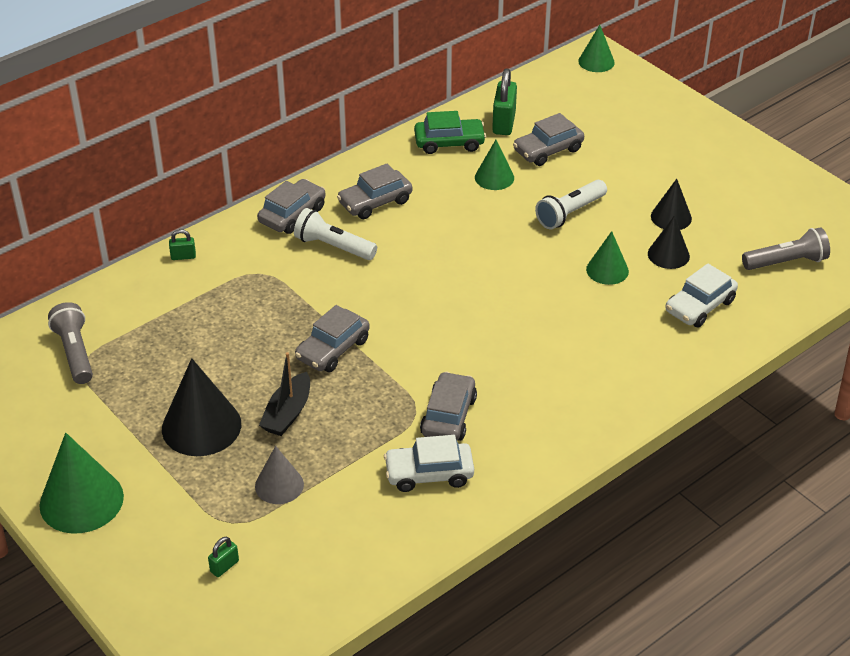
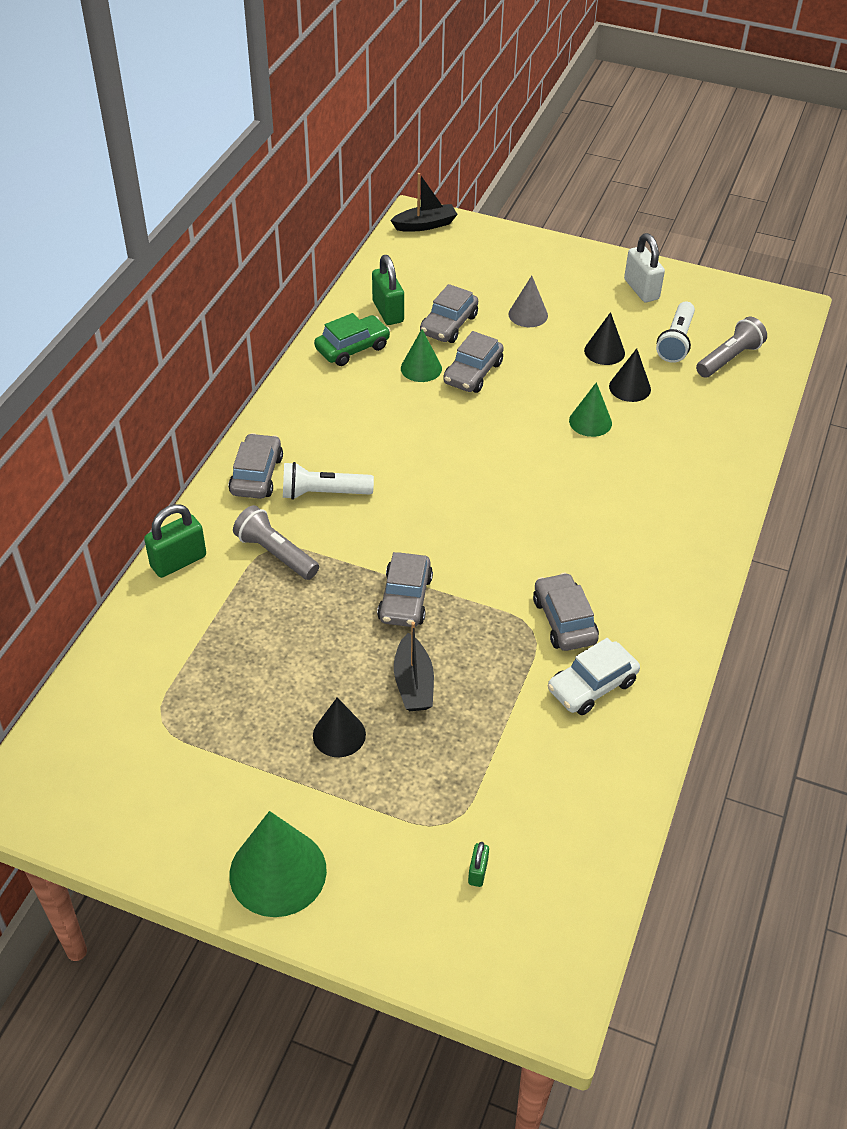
camera: 30 degrees left, 5 degrees up
grey flashlight [48,302,93,384] -> grey flashlight moved to [233,505,319,580]
black cone [162,358,241,456] -> black cone [313,698,366,757], size x0.59
green padlock [169,229,196,260] -> green padlock [144,504,206,578], size x1.96
grey cone [255,446,304,504] -> grey cone moved to [508,276,548,327]
grey car [337,164,412,219] -> grey car moved to [443,331,504,393]
white flashlight [535,180,607,229] -> white flashlight moved to [656,302,695,363]
green cone [578,25,615,72] -> black boat [390,173,458,232]
white car [665,263,738,327] -> none
none -> white padlock [624,233,665,302]

